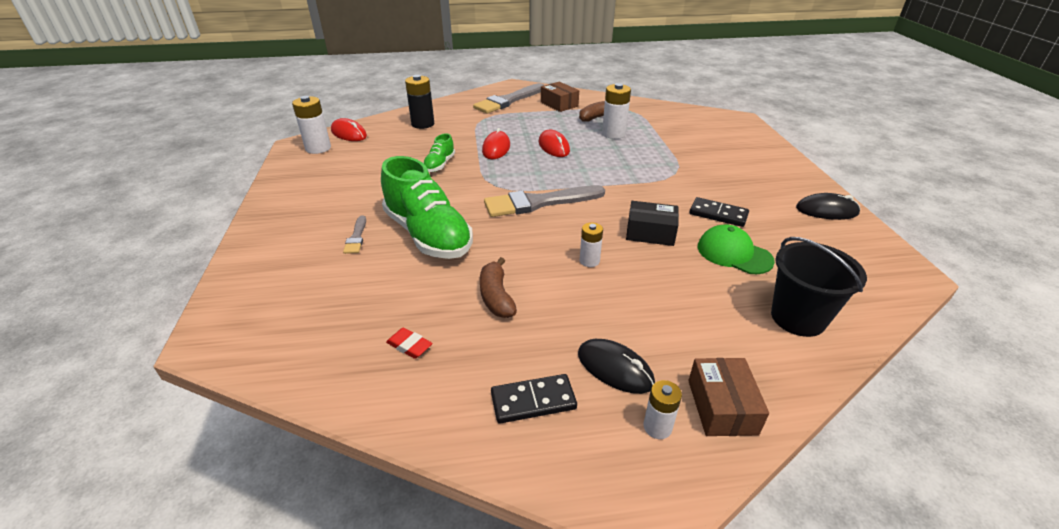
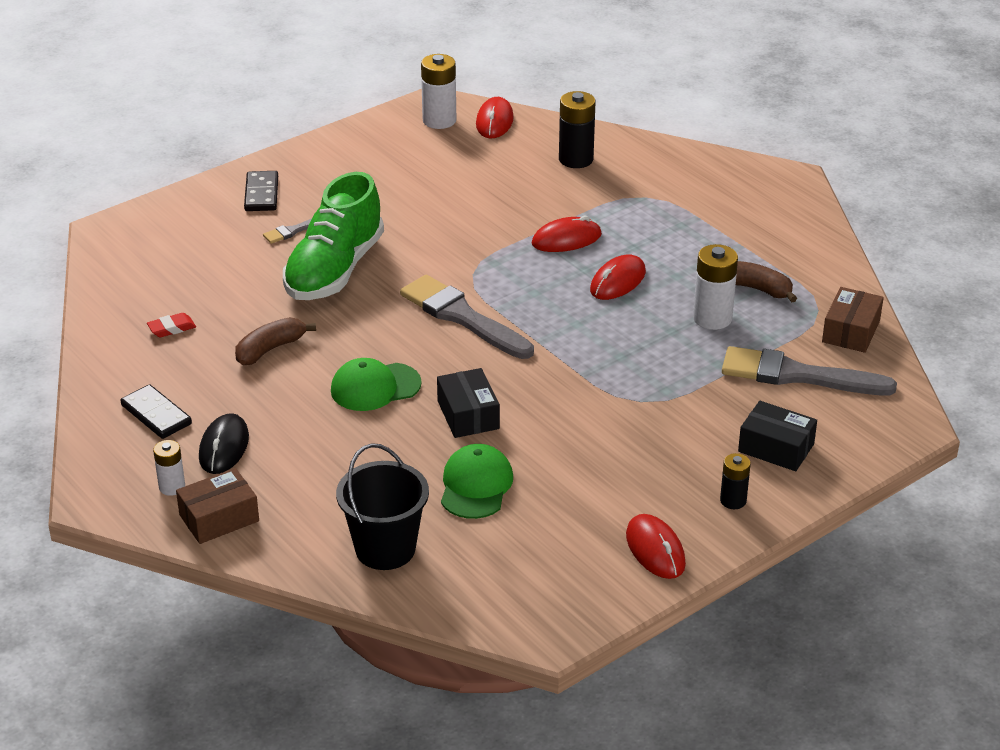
camera: 60 degrees right, 0 degrees up
red eraser [386,328,432,359] -> red eraser turned 60 degrees clockwise [147,313,196,337]
green shoe [423,133,455,172] -> none
grey brush [473,83,544,114] -> grey brush moved to [722,346,897,395]
brown box [541,82,579,112] -> brown box moved to [822,287,884,353]
white battery [580,222,603,267] -> green cap [331,358,422,411]
black domino [690,197,749,227] -> black domino moved to [244,171,278,211]
black mouse [796,193,860,220] -> red mouse [626,514,686,579]
none -> black battery [720,453,751,509]
none -> black box [738,401,817,471]

